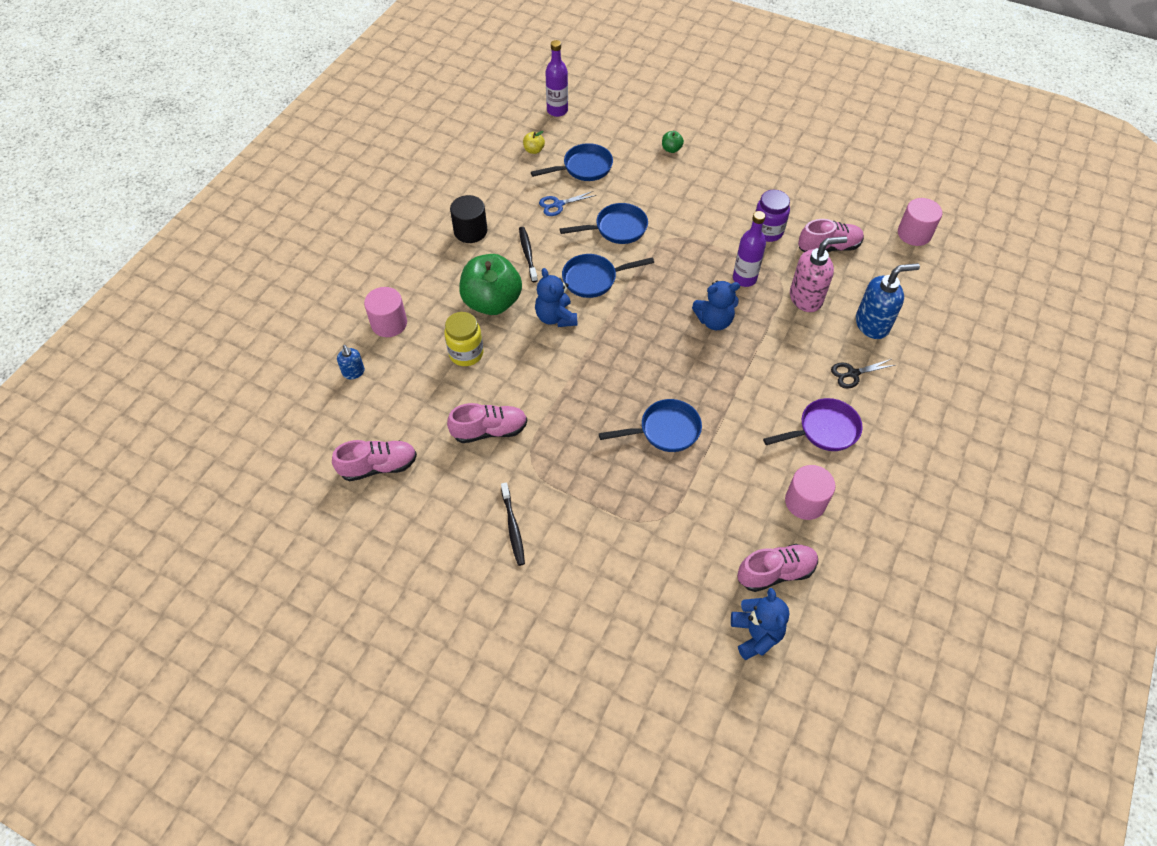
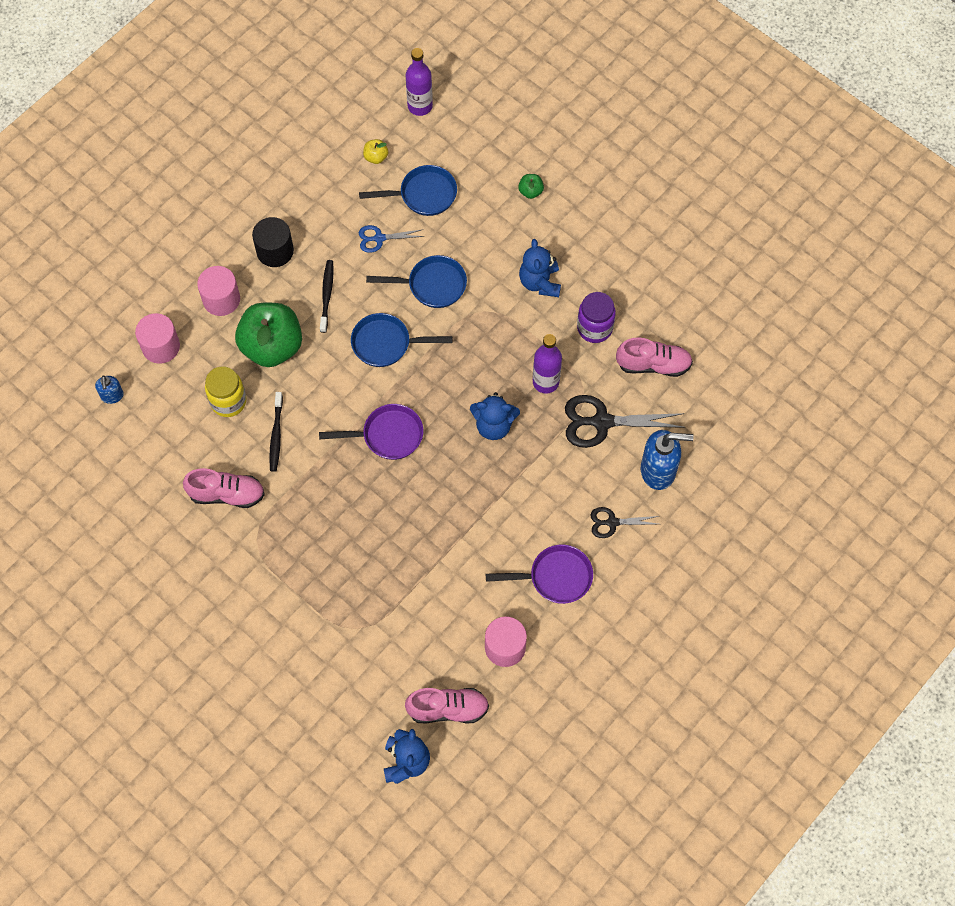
camera: 15 degrees right, 10 degrees up
pink shoe [332,440,417,481] -> none
black toothbrush [501,483,525,566] -> black toothbrush moved to [269,392,283,472]
blue teddy bear [535,268,577,327] -> blue teddy bear moved to [519,239,561,297]
blue pan [599,399,702,452] -> none
pink soap dispenser [790,236,847,312] -> black scissors [565,395,685,448]
pink cylinder [898,198,942,246] -> pink cylinder moved to [197,266,240,316]
none -> purple pan [319,404,423,460]

